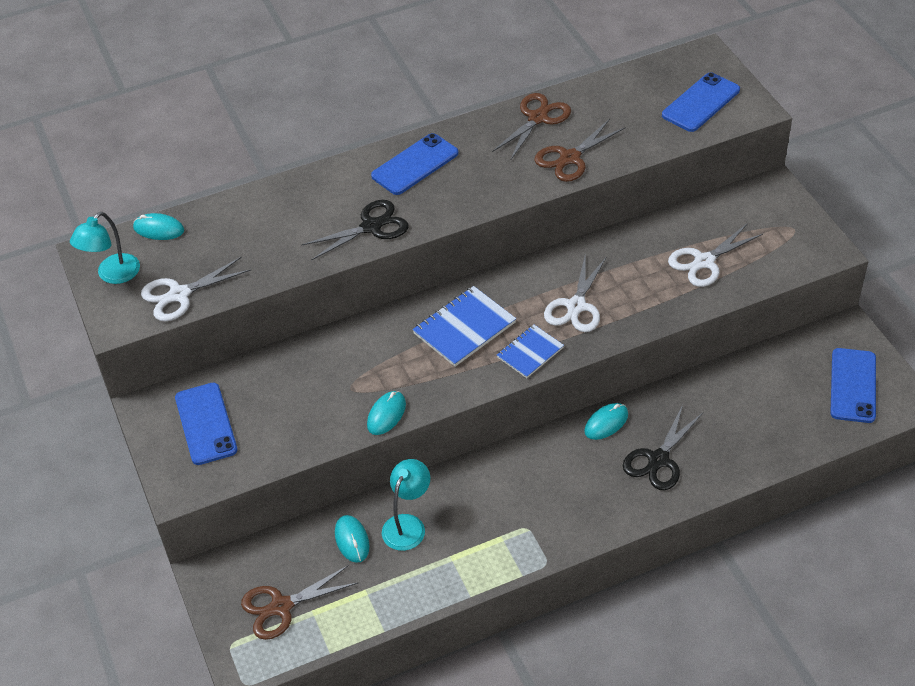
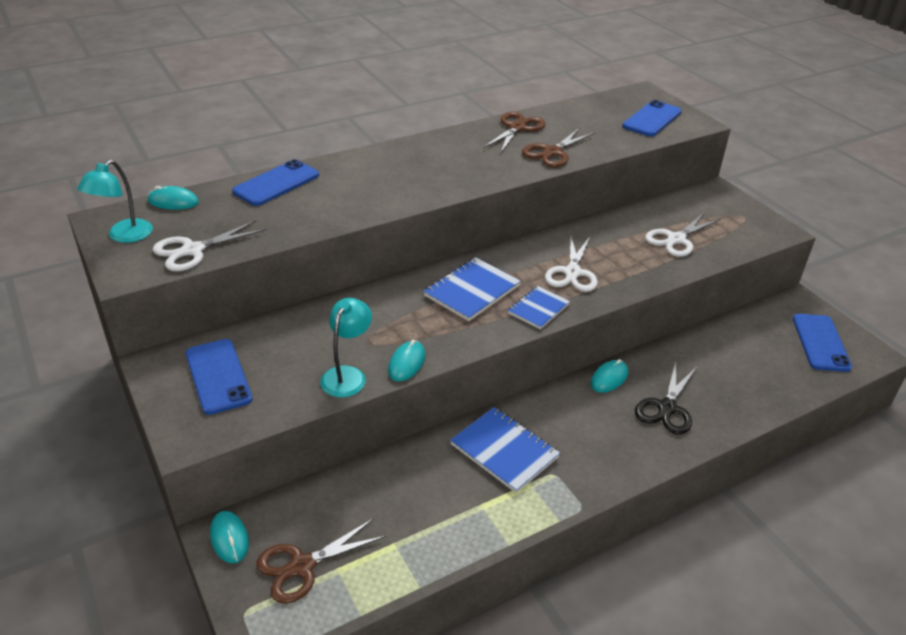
camera: 10 degrees left, 10 degrees down
black scissors [301,200,408,261] -> none
turquoise mouse [335,515,370,563] -> turquoise mouse moved to [210,511,249,563]
blue phone [371,133,459,195] -> blue phone moved to [232,159,319,206]
turquoise lamp [382,459,430,551] -> turquoise lamp moved to [320,298,372,397]
none -> blue notebook [450,407,560,493]

